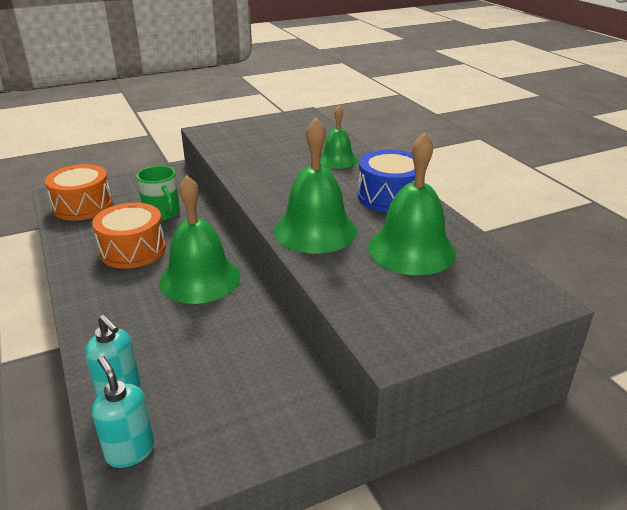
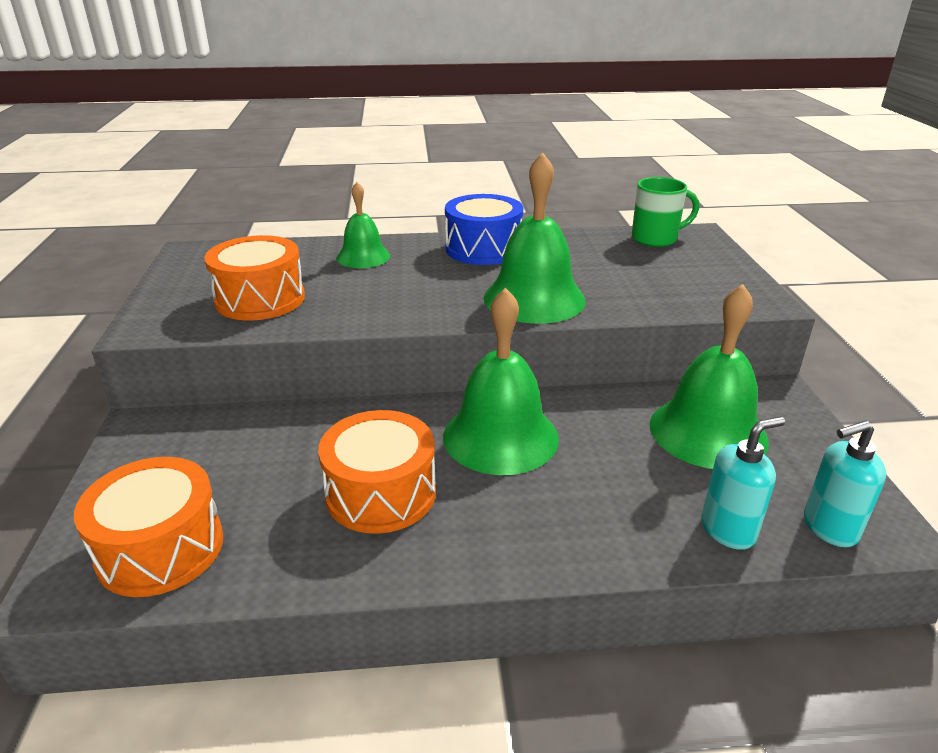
camera: 70 degrees left, 0 degrees up
green mug [137,166,180,221] -> green mug moved to [632,177,699,247]
green bell [368,132,456,275] -> green bell moved to [650,284,769,469]
none -> orange drum [204,235,305,321]

